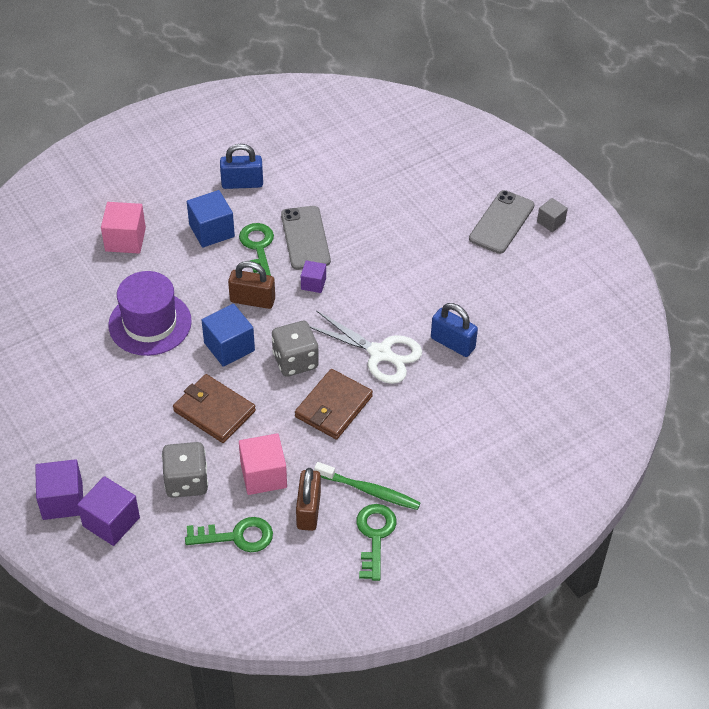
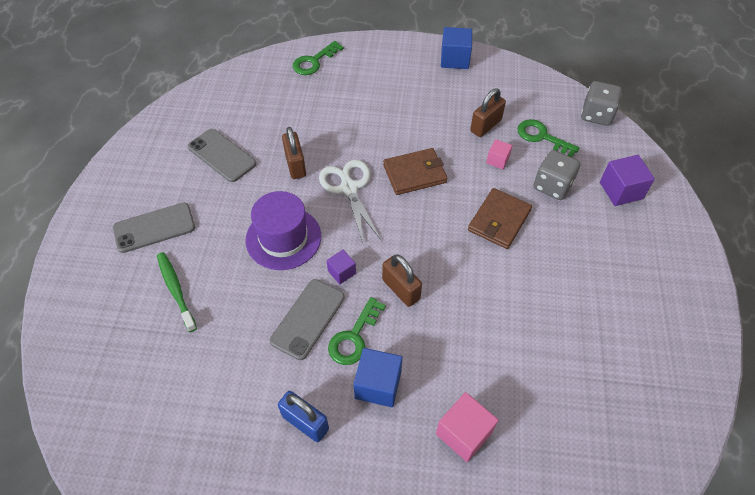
camera: 140 degrees left, 5 degrees up
purple cube [35,459,83,520] -> none
purple hat [108,271,192,356] -> purple hat moved to [245,191,321,270]
brown wallet [173,374,256,443] -> brown wallet turned 45 degrees clockwise [468,188,532,249]
blue cube [202,304,255,367] -> blue cube moved to [441,27,472,69]
pink cube [239,433,287,495] -> pink cube [486,139,513,169], size x0.59
grey dice [272,321,319,377] -> grey dice moved to [581,81,622,126]
green toothbrush [314,462,421,510] -> green toothbrush moved to [157,252,197,332]
green key [356,504,396,581] -> green key moved to [293,41,344,75]
blue padlock [431,303,478,357] -> brown padlock [282,127,306,179]
grey cube [537,198,568,232] -> none
none -> grey phone [188,129,256,182]

